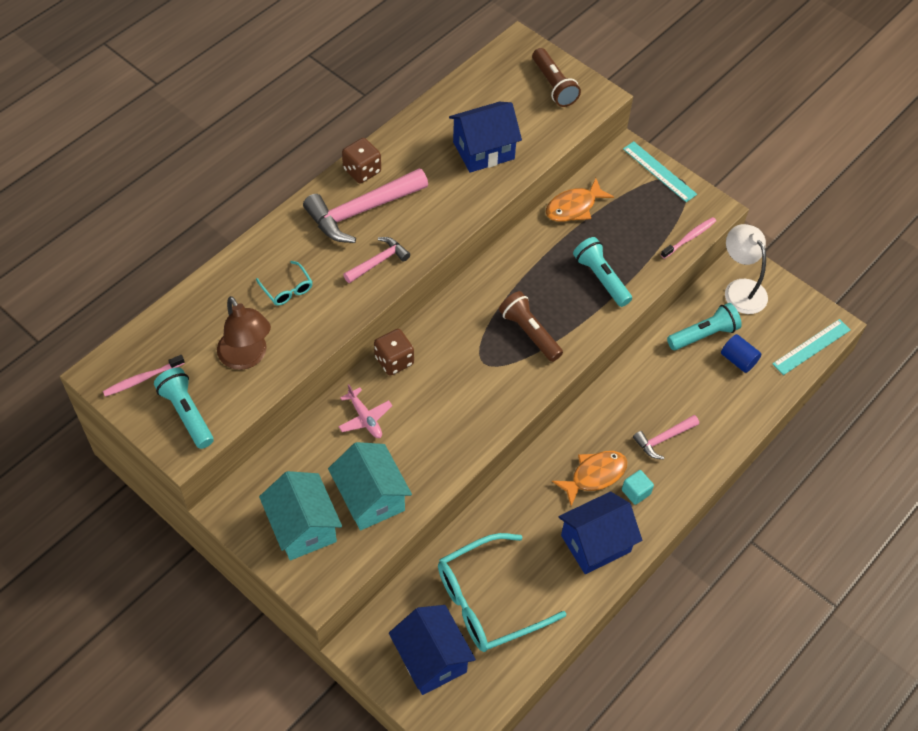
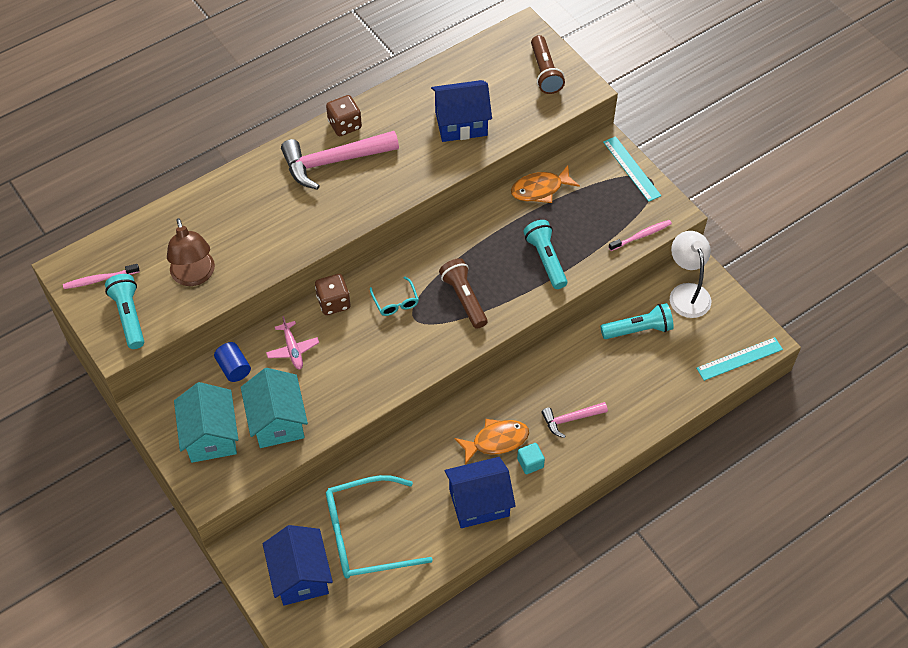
camera: 15 degrees right, 0 degrees up
turquoise glasses [256,261,312,305] -> turquoise glasses moved to [370,277,419,316]
pink hammer [343,237,410,283] -> none
blue cylinder [721,334,761,373] -> blue cylinder moved to [214,342,251,382]

